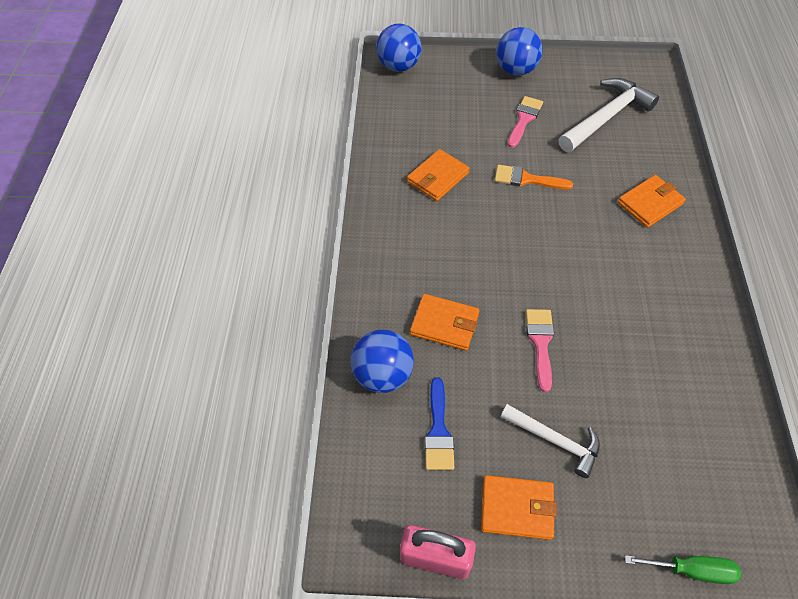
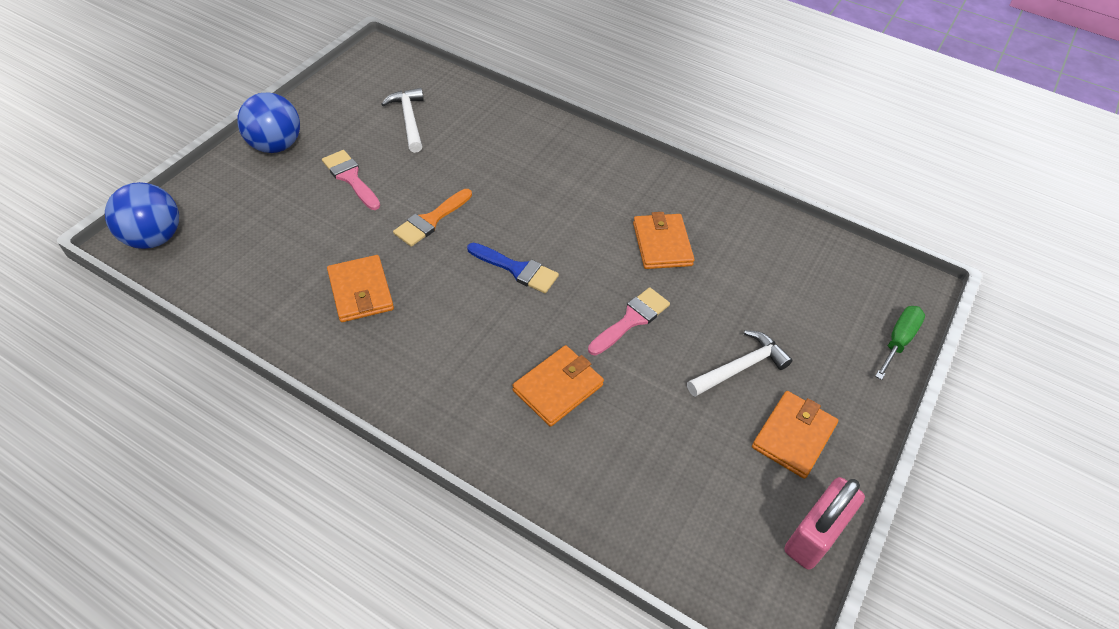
camera: 65 degrees left, 5 degrees down
blue ball [351,329,414,393] -> none
blue brush [424,377,454,470] -> blue brush moved to [467,243,559,293]
pink brush [526,309,554,392] -> pink brush turned 105 degrees clockwise [588,287,670,355]
white hammer [558,78,659,152] -> white hammer [381,88,424,153], size x0.63
orange wallet [618,175,686,228] -> orange wallet moved to [633,212,695,269]

